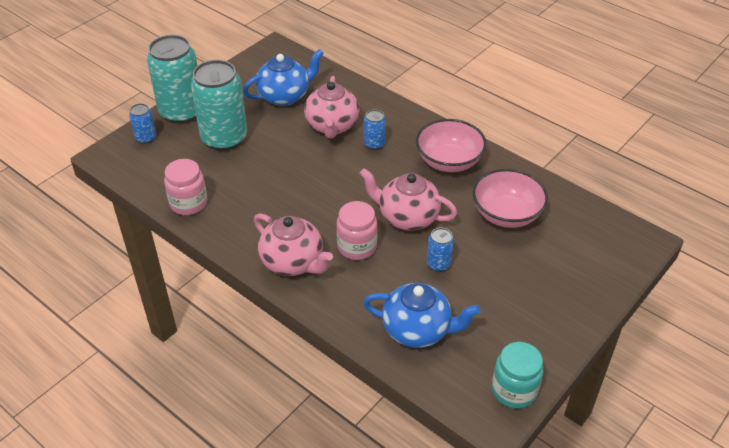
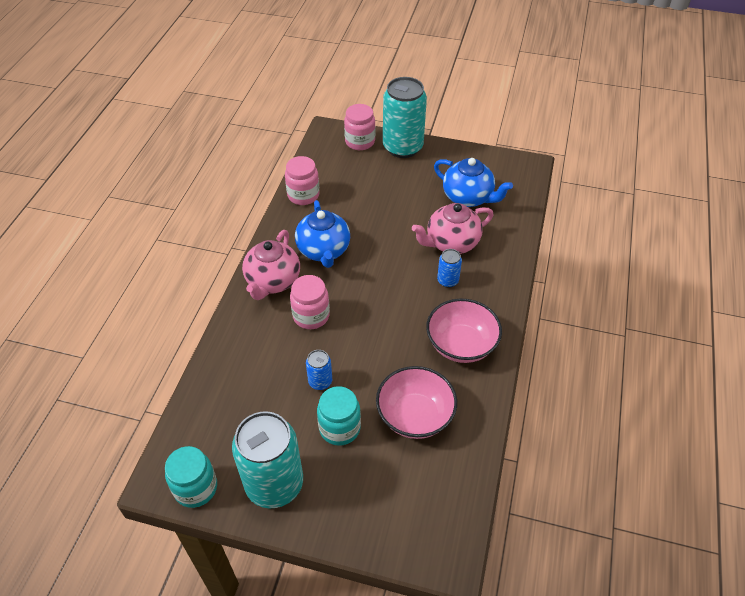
camera: 65 degrees right, 5 degrees up
blue can [129,103,156,144] -> pink jar [344,104,375,150]
turquoise can [191,60,247,151] -> turquoise can moved to [232,411,303,508]
pink teapot [360,168,457,231] -> none
blue teapot [363,283,481,348] -> blue teapot moved to [295,200,350,268]
none -> turquoise jar [317,386,361,446]

